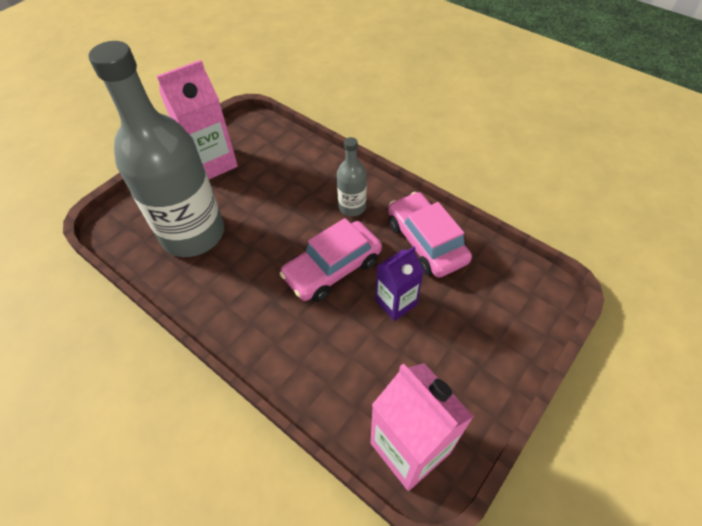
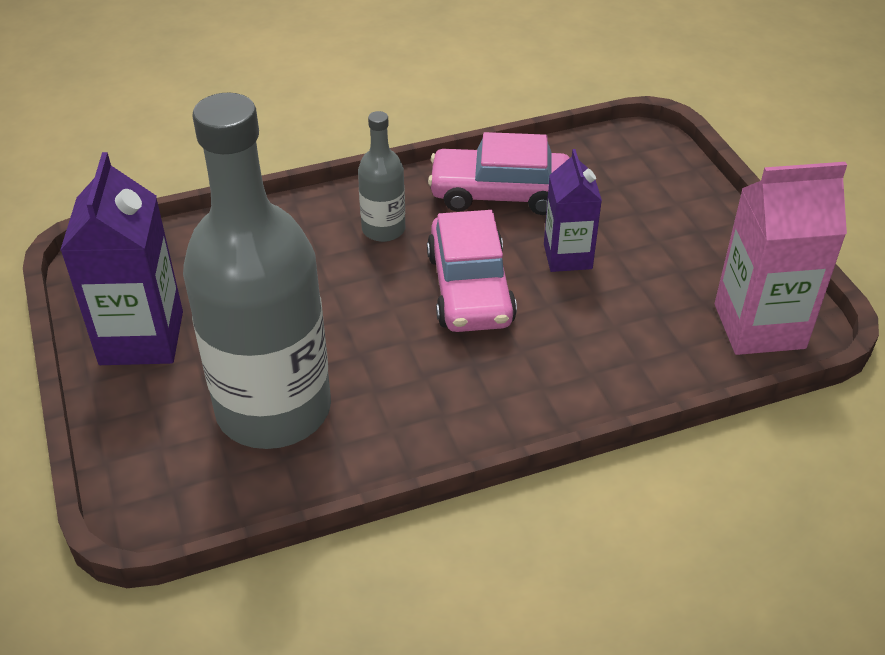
camera: 60 degrees left, 10 degrees down
pink carton [157,60,238,179] -> purple carton [60,152,183,365]

